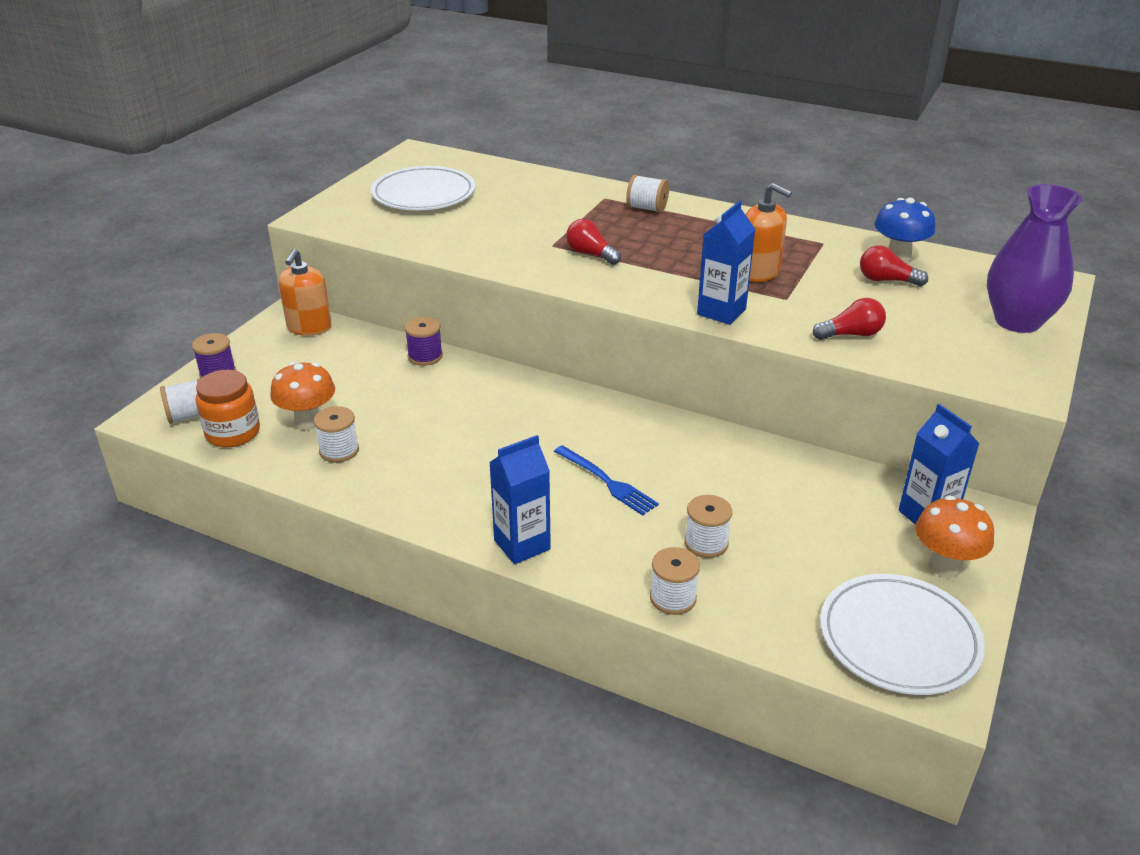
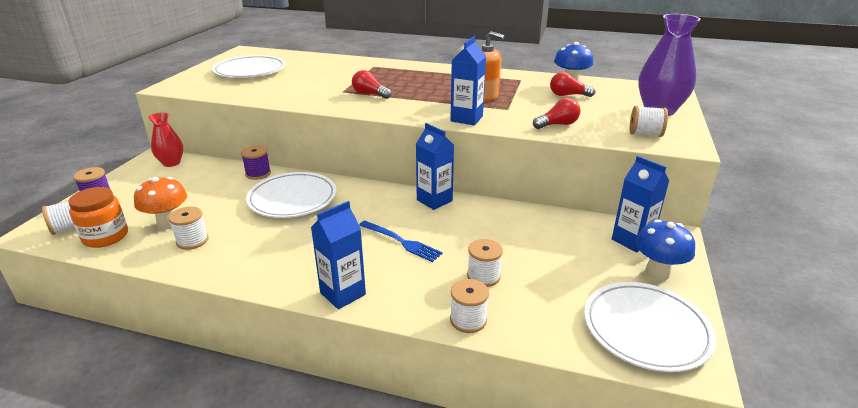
camera: 10 degrees left, 5 degrees down
orange soap dispenser [279,249,332,336] -> red vase [148,113,183,167]
white spool [626,174,669,213] -> white spool moved to [630,106,668,137]
orange mushroom [915,496,994,578] -> blue mushroom [635,219,695,280]
none -> white plate [246,172,337,218]
none -> blue carton [416,123,454,210]

